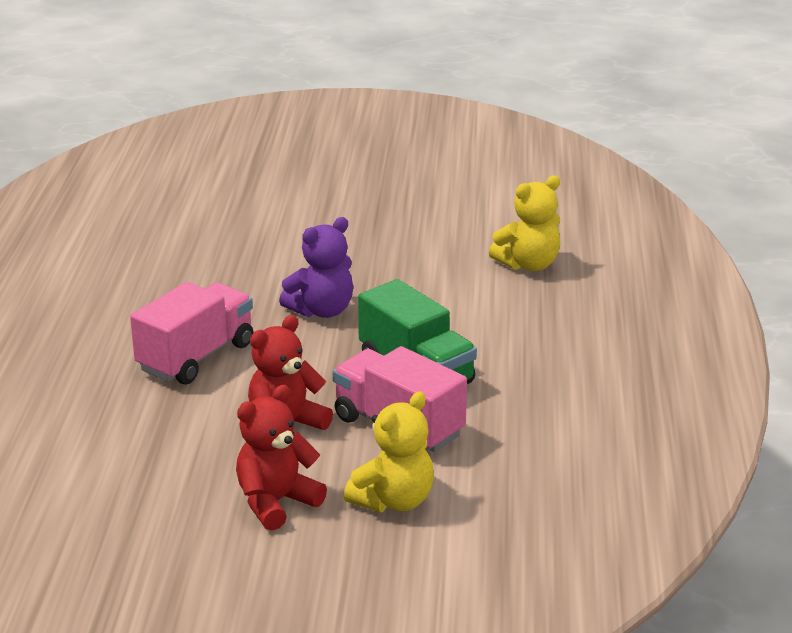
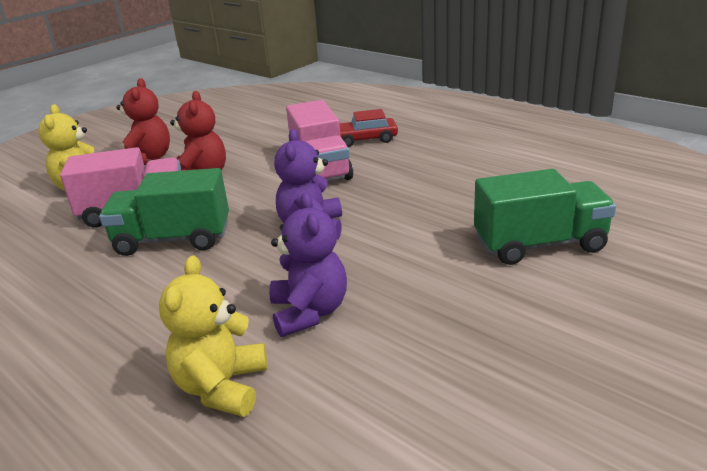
camera: 130 degrees right, 0 degrees up
none -> purple teddy bear [269,193,347,337]
none -> red car [339,109,398,147]
none -> green truck [474,169,616,265]

